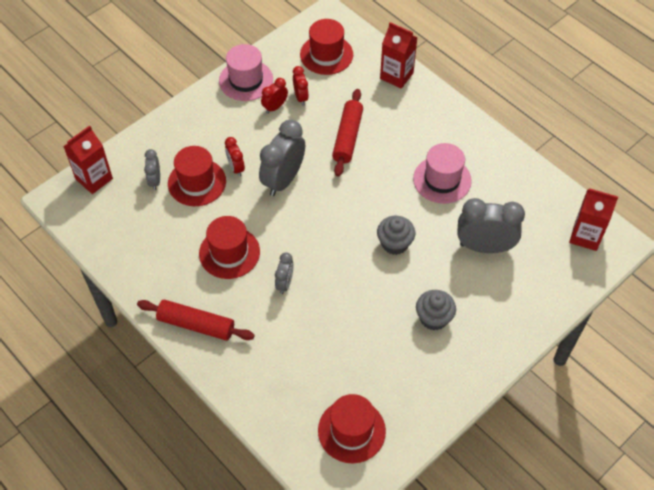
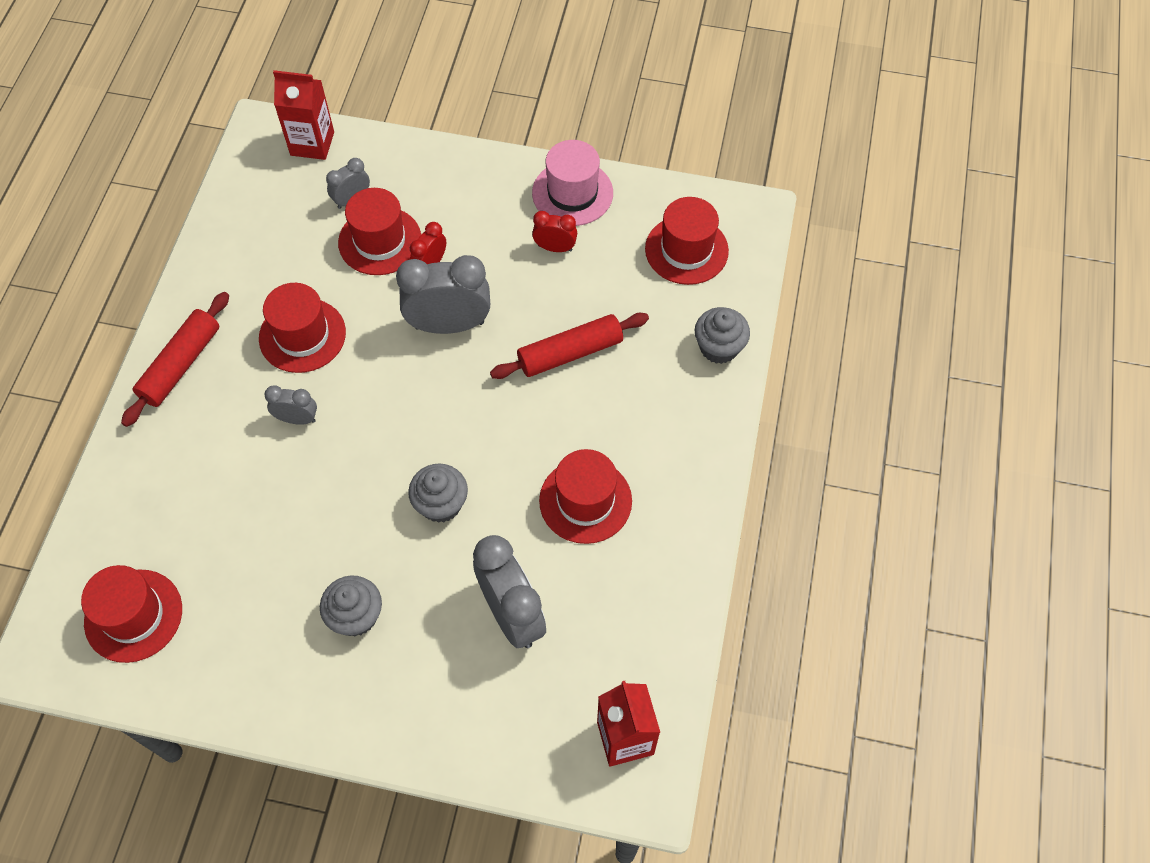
camera: 55 degrees right, 5 degrees up
red rolling pin [137,299,255,341] -> red rolling pin turned 45 degrees clockwise [121,292,229,427]
grey clock [275,252,294,294] -> grey clock turned 150 degrees counterclockwise [264,385,317,425]
red clock [293,66,309,106] -> none
red carton [380,22,418,89] -> grey cupcake [695,307,750,364]
pink hat [413,143,472,204] -> red hat [539,449,632,544]

